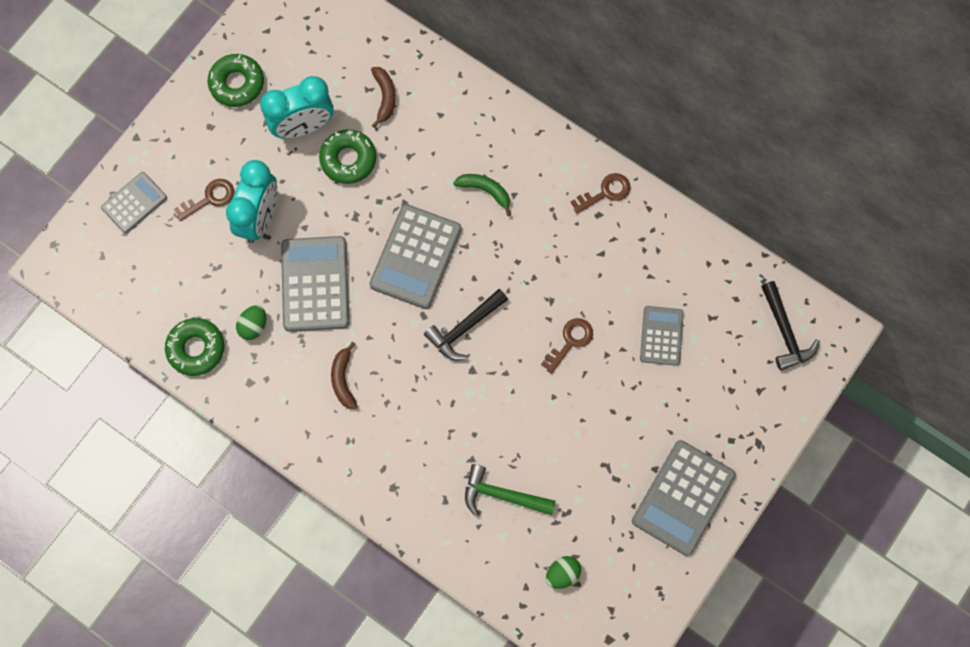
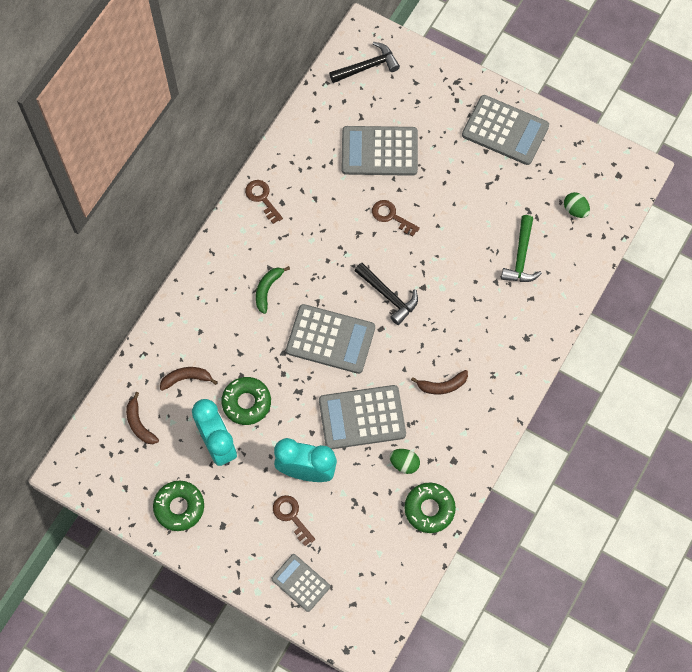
camera: 95 degrees left, 5 degrees down
grey calculator [640,306,684,366] -> grey calculator [342,126,418,176], size x1.66
none -> brown banana [126,392,159,444]

